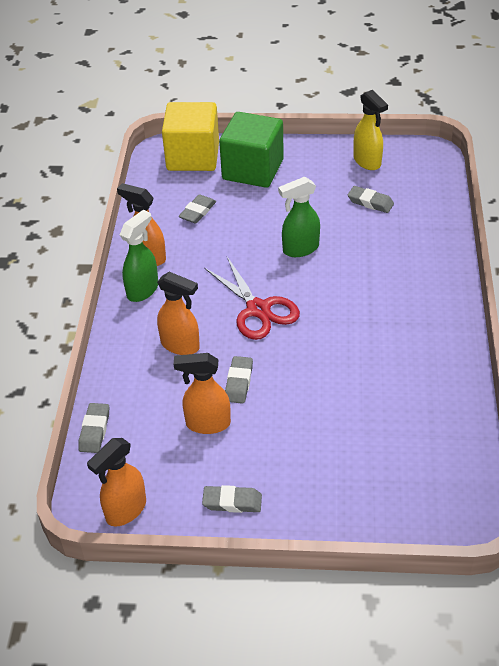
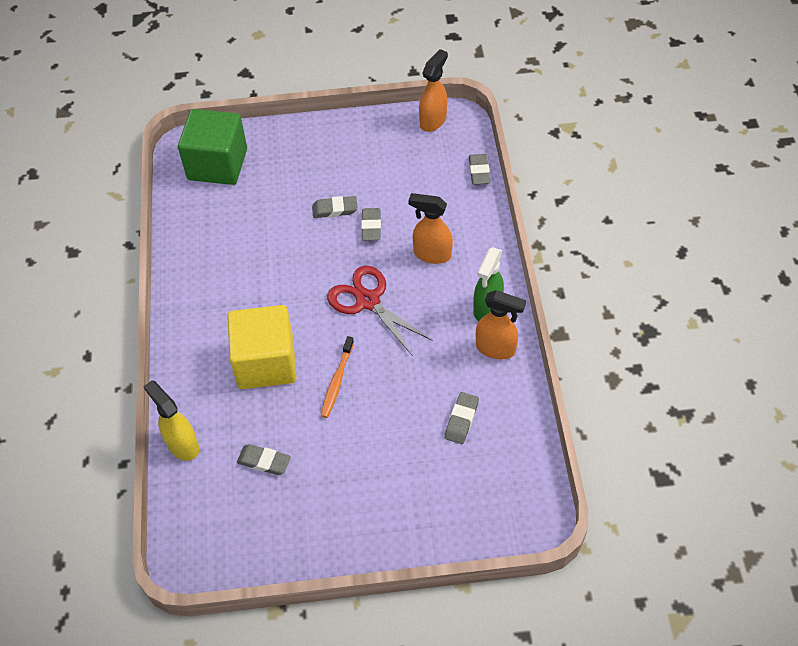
camera: 170 degrees right, 10 degrees up
yellow cube [162,102,219,171] -> yellow cube moved to [227,305,297,389]
orange spray bottle [174,353,231,434] -> none
grey eraser [202,485,262,513] -> grey eraser moved to [312,196,358,218]
green cube [219,112,284,188] -> green cube moved to [178,109,247,185]
green spray bottle [278,176,320,257] -> orange toothbrush [321,336,354,418]
yellow spray bottle [353,90,388,170] -> yellow spray bottle moved to [143,380,199,461]

